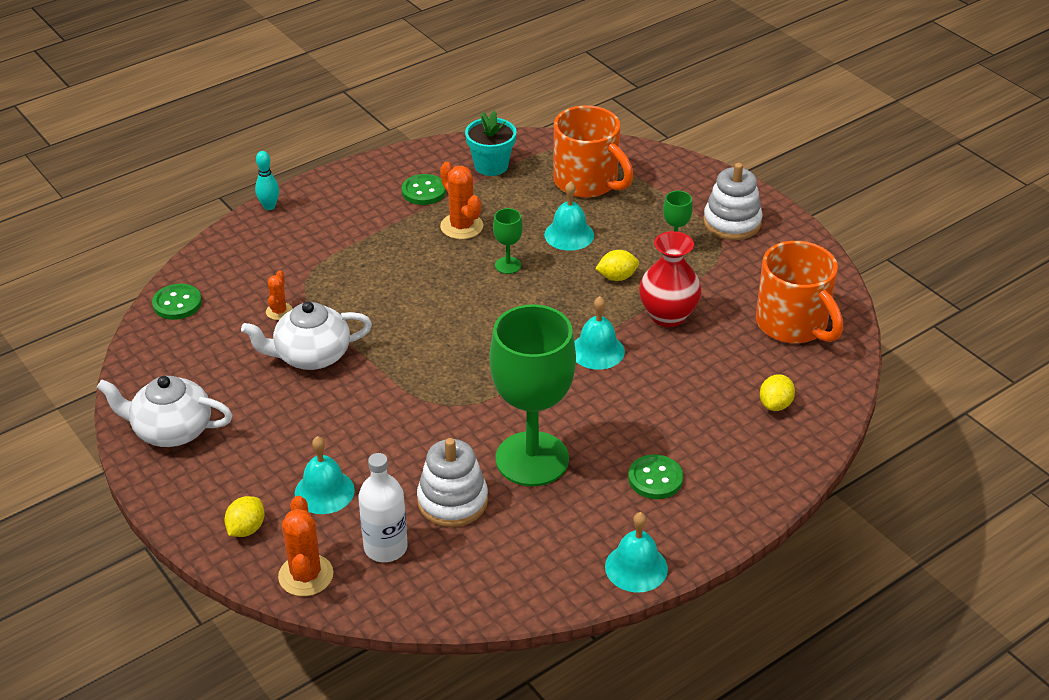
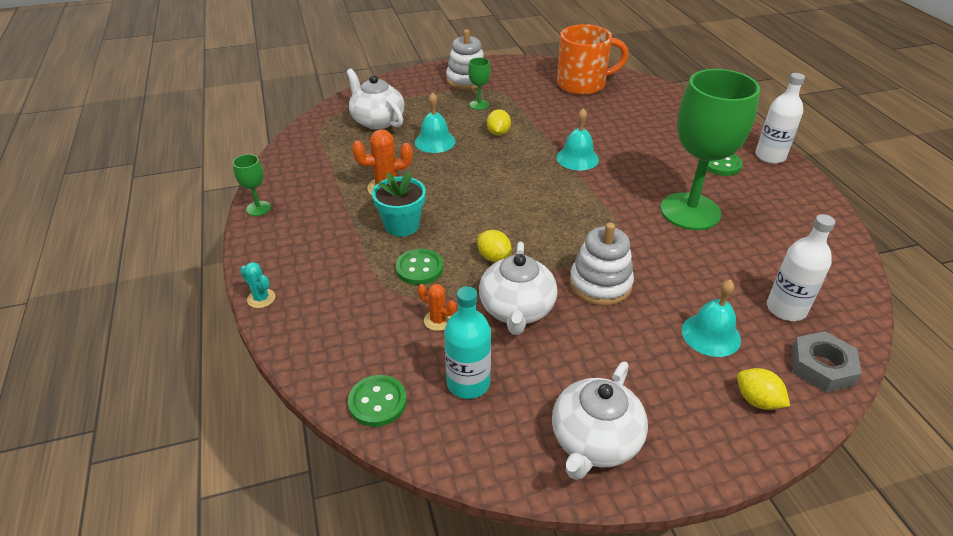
camera: 70 degrees left, 0 degrees up
turquoise bowling pin [255,151,279,210] -> turquoise cactus [240,262,275,308]
orange cactus [278,496,333,596] -> grey nut [791,331,862,393]
green button [402,174,446,205] -> green button moved to [396,249,443,285]
white stacking toy [417,438,488,527] -> white stacking toy moved to [569,223,634,306]
turquoise flower pot [465,111,517,176] -> turquoise flower pot moved to [372,171,426,237]
green goblet [493,208,523,274] -> green goblet moved to [233,154,271,216]
orange mug [553,106,634,198] -> white teapot [346,69,404,130]
turquoise bell [605,512,668,592] -> none
red vase [639,231,702,327] -> none
yellow lemon [760,374,795,411] -> yellow lemon moved to [477,230,512,262]
none -> turquoise bottle [444,286,491,399]
none -> white bottle [755,73,805,164]

